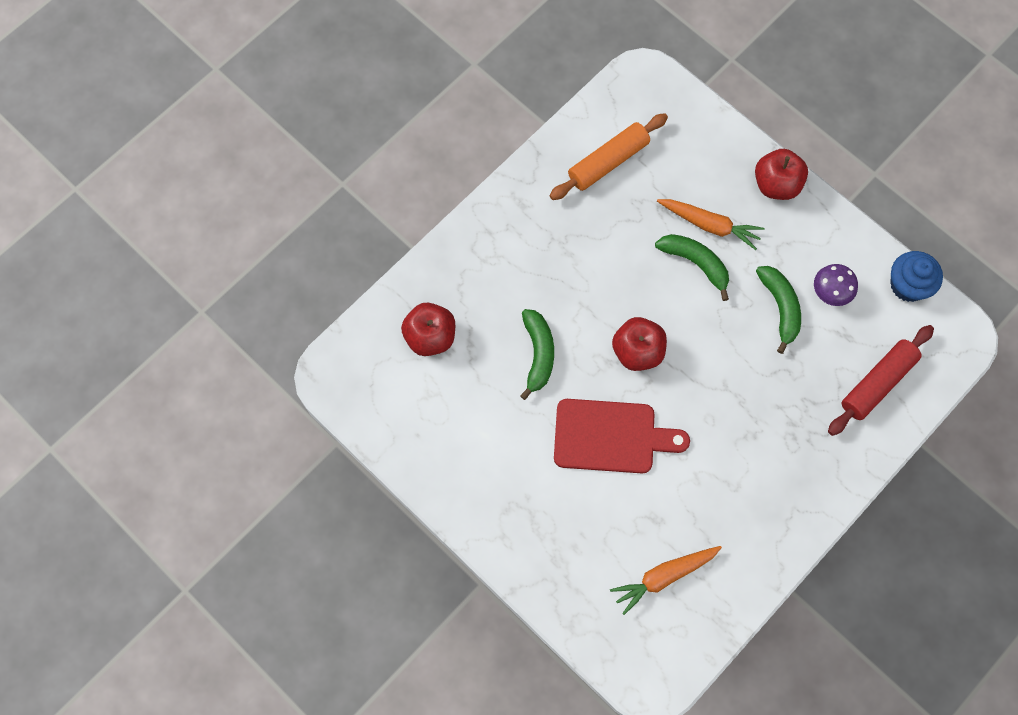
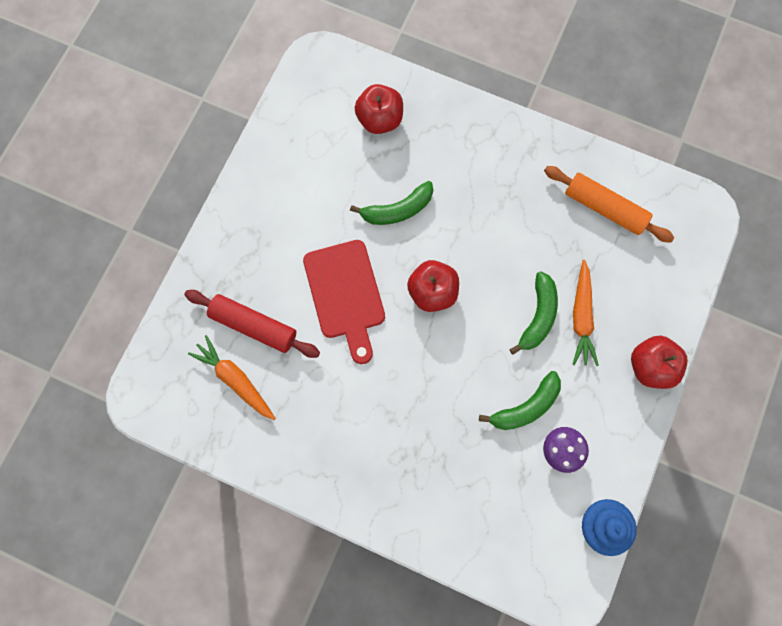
camera: 70 degrees right, 5 degrees up
red rolling pin [828,325,934,436] -> red rolling pin moved to [184,290,320,358]

